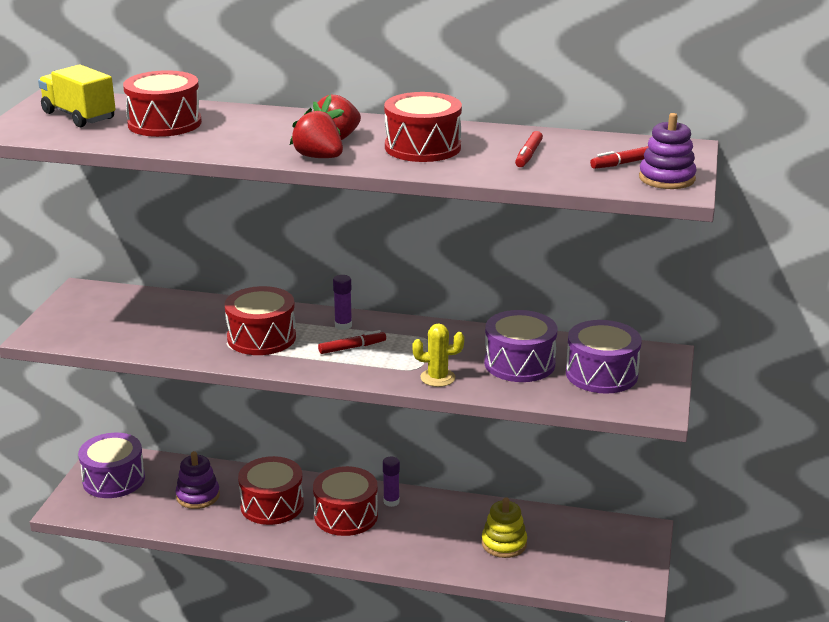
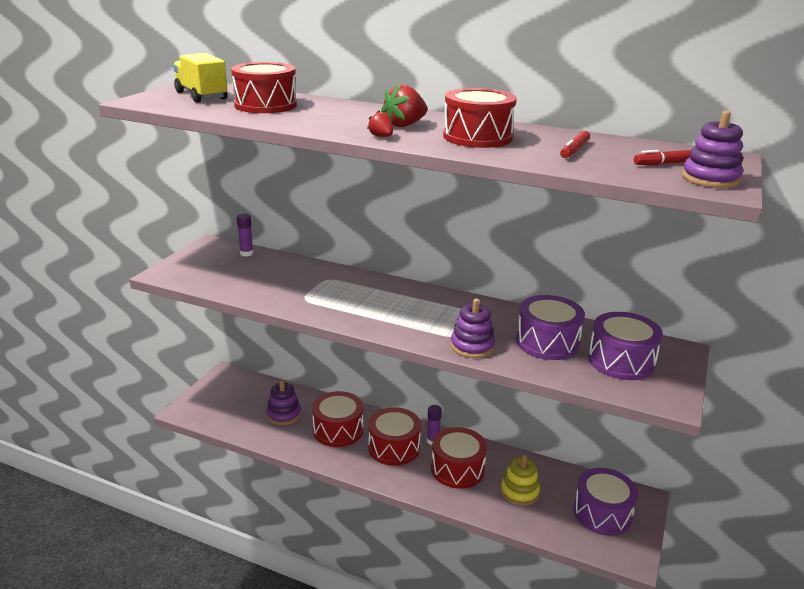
camera: 10 degrees right, 0 degrees up
purple drum [78,433,145,498] -> purple drum moved to [573,468,638,536]
red drum [224,286,296,355] -> red drum moved to [431,427,487,489]
red strawberry [290,108,343,158] -> red strawberry [367,111,393,137], size x0.57
red marker [318,330,386,354] -> none
purple glue stick [333,275,352,330] -> purple glue stick moved to [237,214,253,257]
yellow cactus [412,323,464,387] -> purple stacking toy [451,298,495,358]

